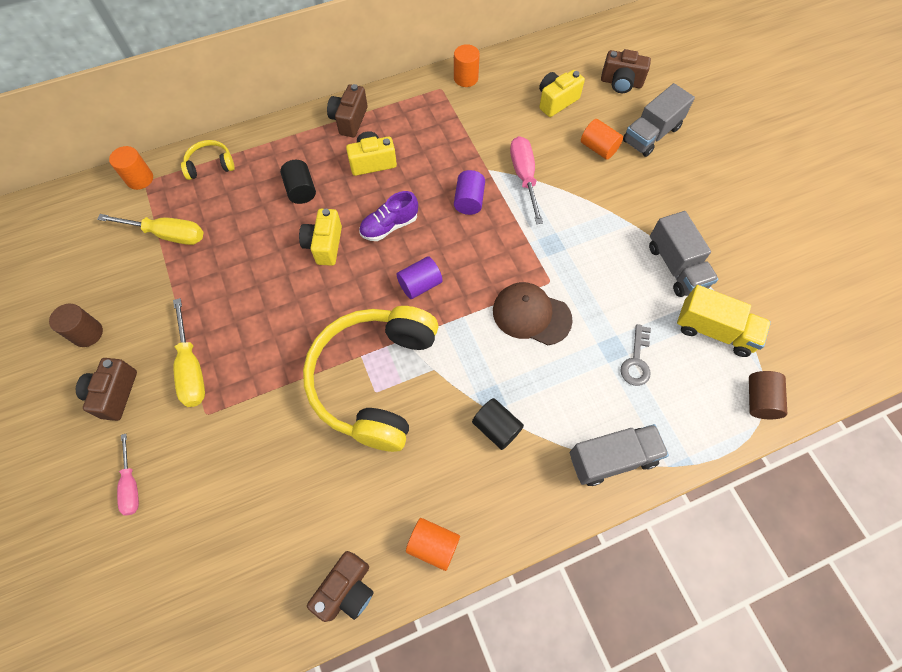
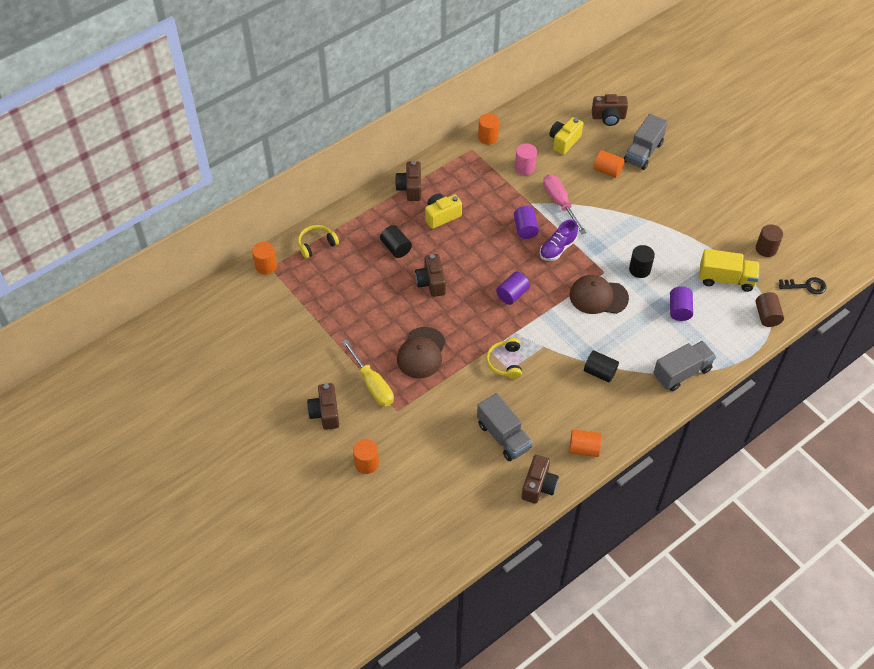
camera: 15 degrees left, 10 degrees down
brown cylinder [49,304,103,347] -> brown cylinder moved to [756,224,783,257]
yellow screwdriver [97,214,203,245] -> none
pink screwdriver [117,434,139,516] -> orange cylinder [353,439,379,474]
yellow camera [299,209,342,266] -> brown camera [415,254,446,297]
yellow headphones [303,306,438,452] -> yellow headphones [486,338,522,379], size x0.41
purple shoe [359,191,418,241] -> purple shoe moved to [540,220,578,261]
grey key [620,324,651,386] -> purple cylinder [670,286,693,321]
grey truck [649,211,718,297] -> grey truck moved to [477,393,533,461]
none -> brown cap [397,327,446,378]
none -> pink cylinder [515,143,537,175]
none -> black cylinder [629,245,655,278]
none -> black key [779,277,826,294]

